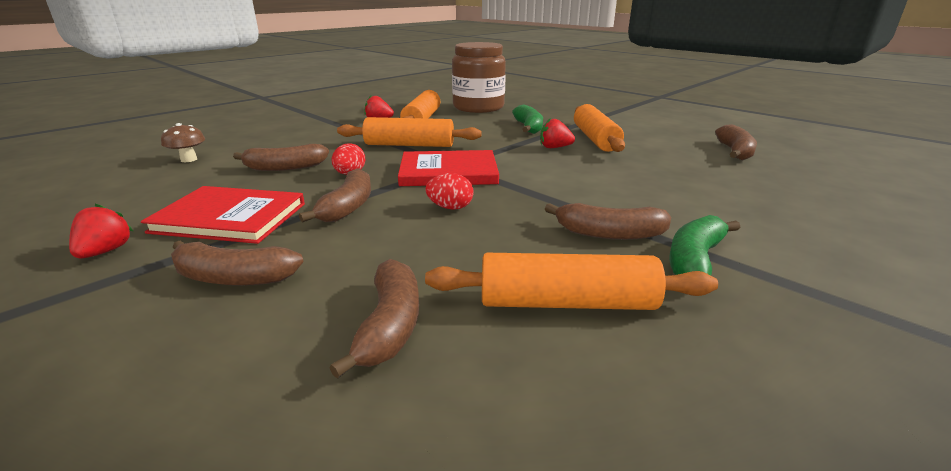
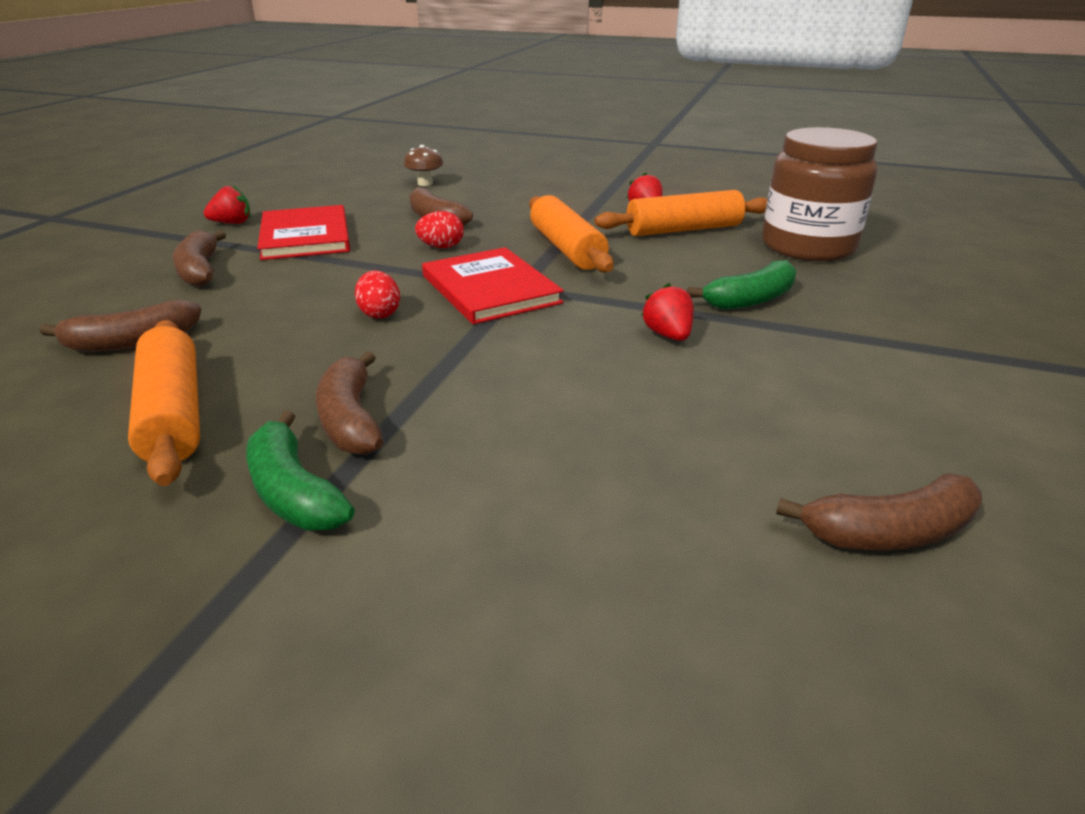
camera: 65 degrees right, 5 degrees up
brown banana [299,168,371,222] -> none
orange rolling pin [574,104,625,152] -> none
green banana [669,215,740,275] -> green banana turned 135 degrees counterclockwise [246,411,355,531]

